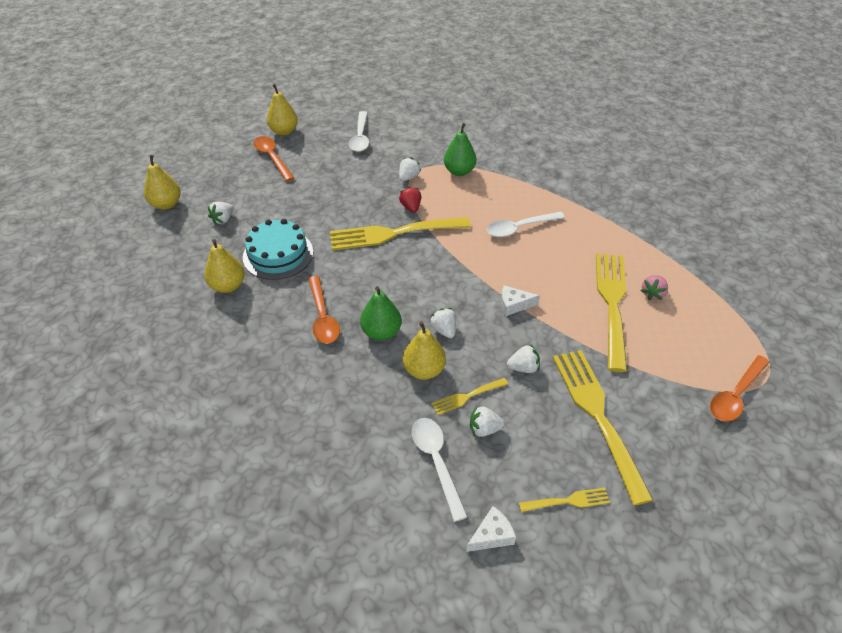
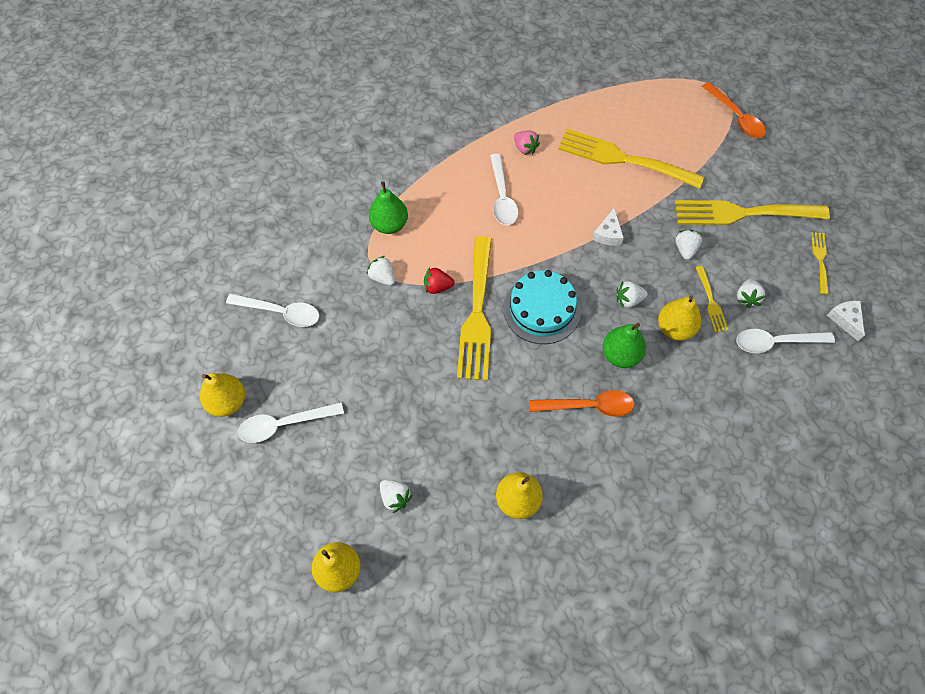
camera: 75 degrees left, 15 degrees up
turquoise cake [243,219,313,280] -> turquoise cake moved to [503,270,581,344]
orange spoon [253,136,294,181] -> white spoon [238,402,344,443]
pink strawberry [640,275,668,300] -> pink strawberry moved to [514,131,540,155]

